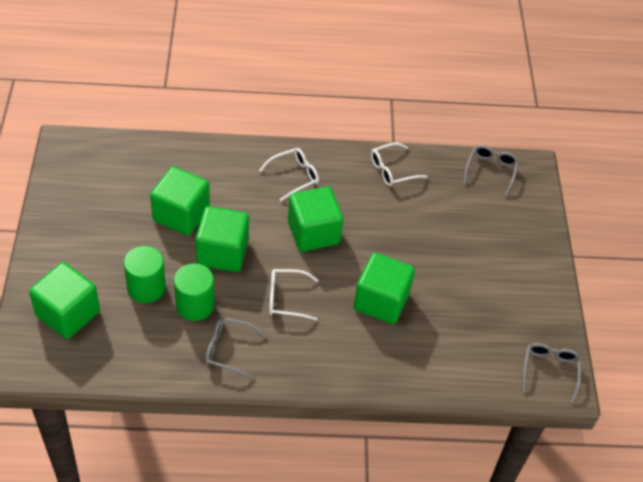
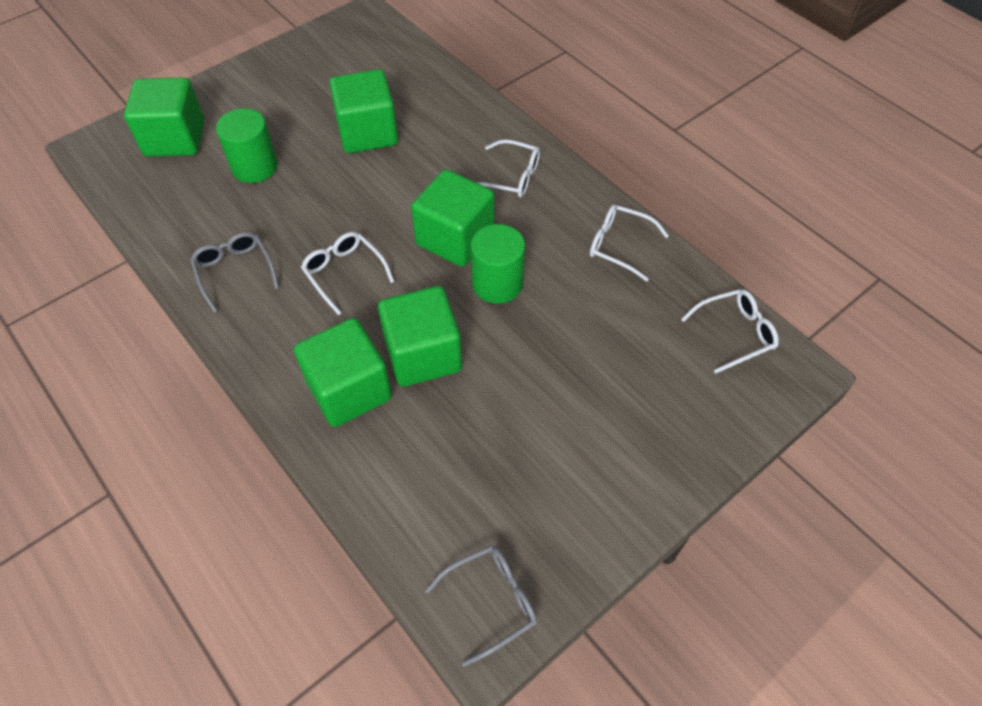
camera: 55 degrees right, 5 degrees up
green cylinder [174,263,214,321] -> green cylinder moved to [471,224,525,304]
green cube [195,206,249,272] -> green cube moved to [294,318,392,427]
grey glasses [463,145,519,196] -> white glasses [681,289,779,374]

